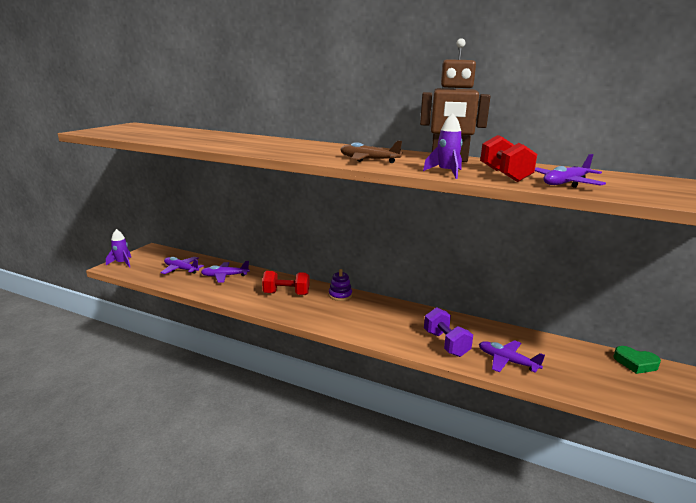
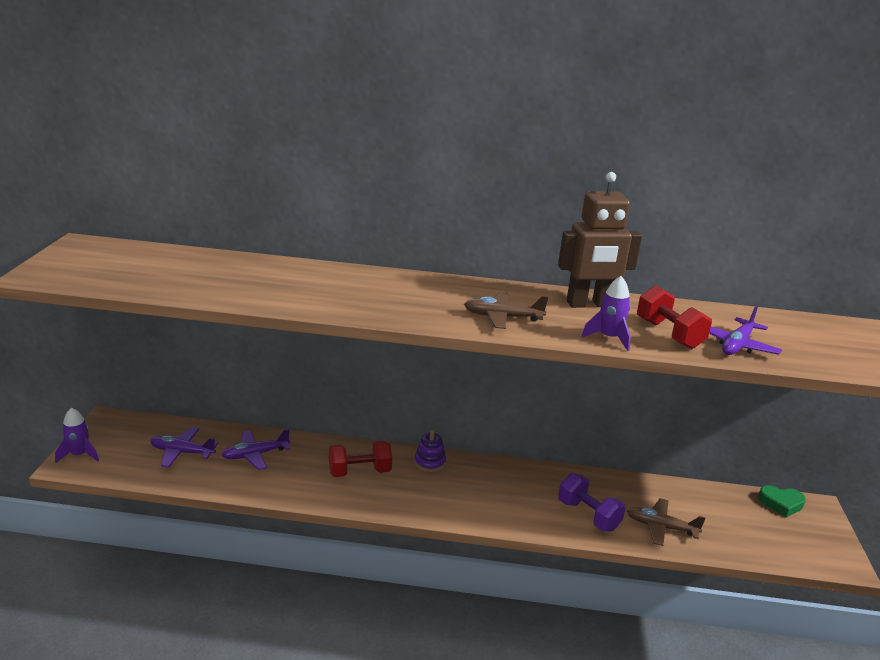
camera: 20 degrees left, 5 degrees up
purple plane [479,340,545,373] -> brown plane [627,498,706,546]

